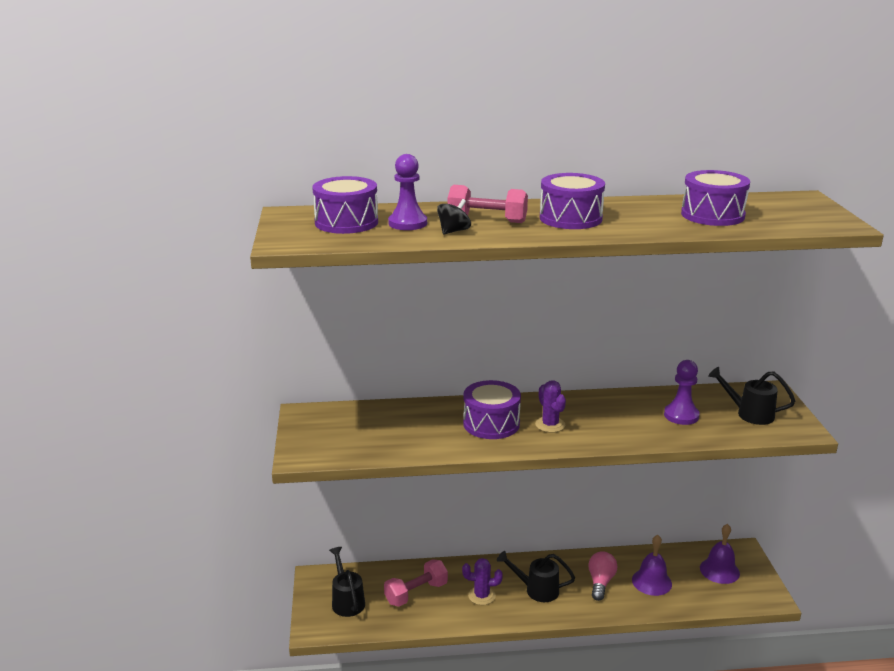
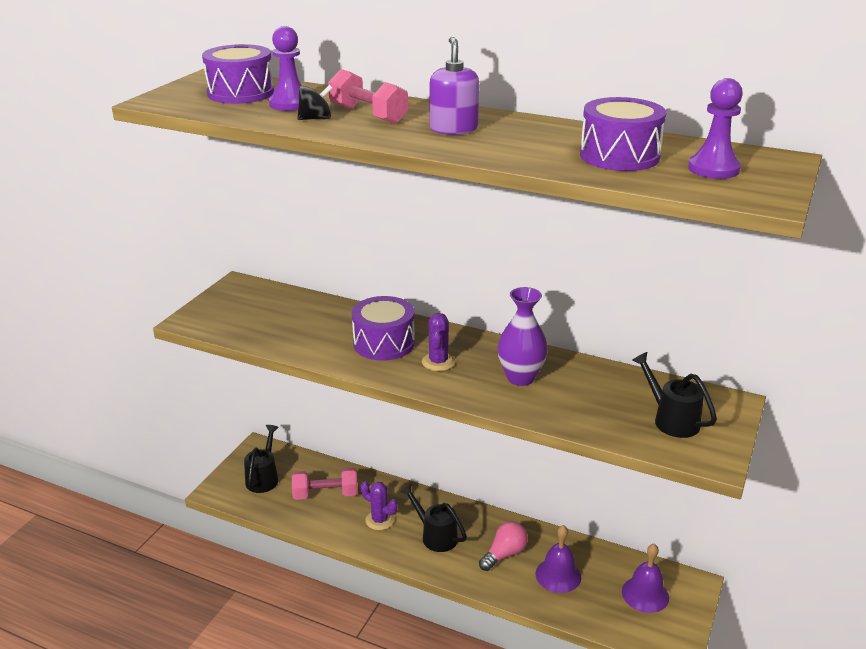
camera: 30 degrees right, 5 degrees up
purple drum [540,173,605,229] -> purple soap dispenser [429,37,479,135]
purple pawn [664,360,700,425] -> purple pawn moved to [688,78,743,179]
none -> purple vase [498,287,548,386]

